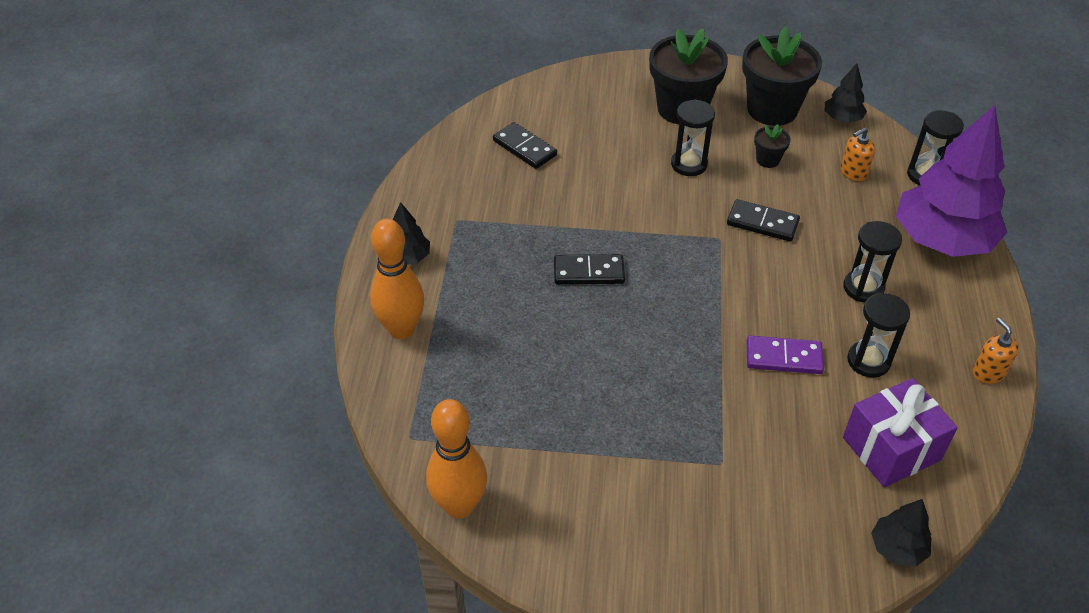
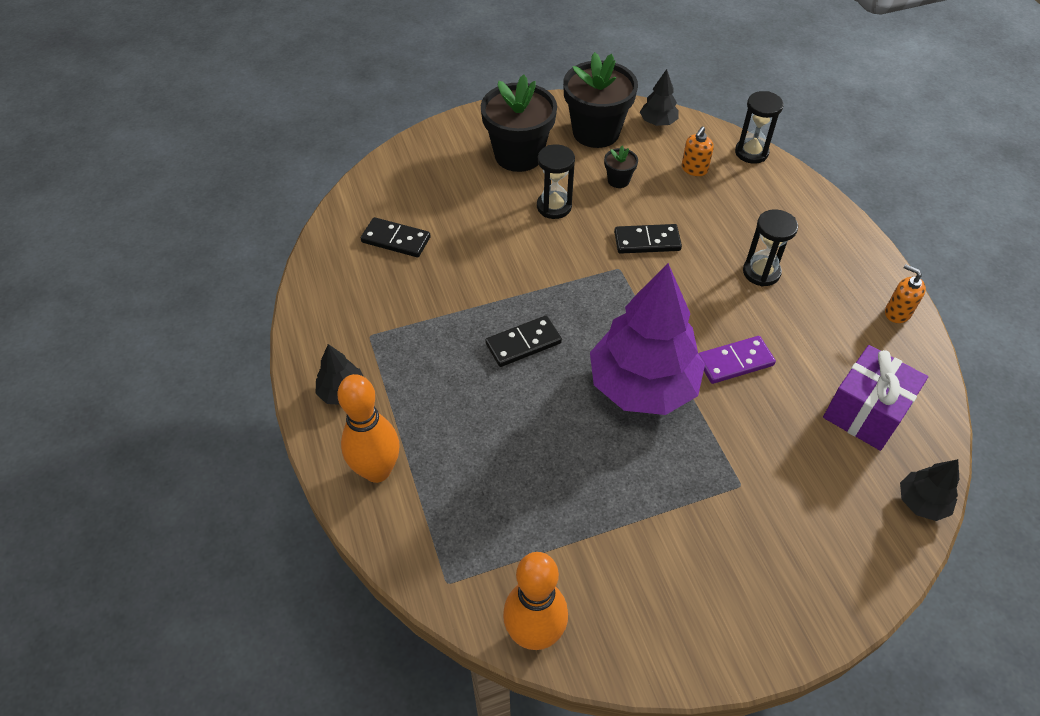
camera: 25 degrees left, 5 degrees up
black hourglass [847,293,910,378] -> none
purple tree [896,105,1007,257] -> purple tree moved to [590,263,705,415]

